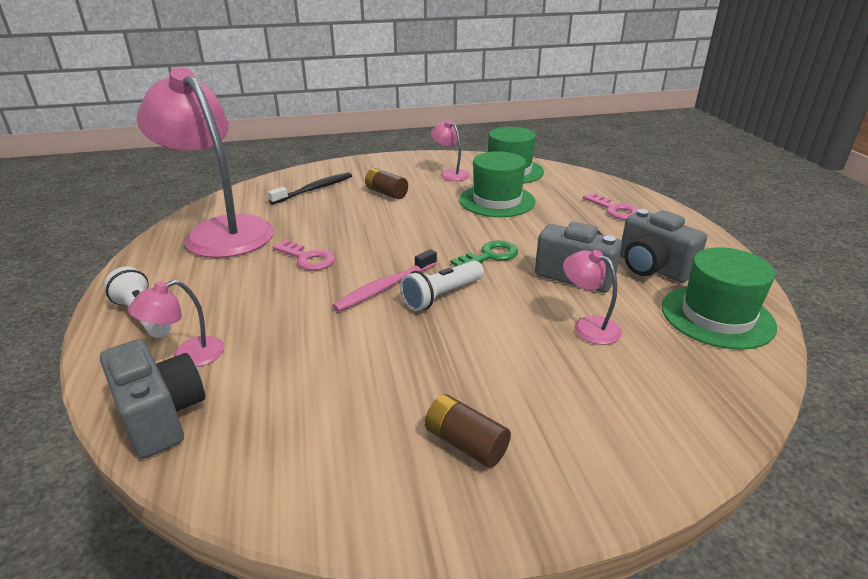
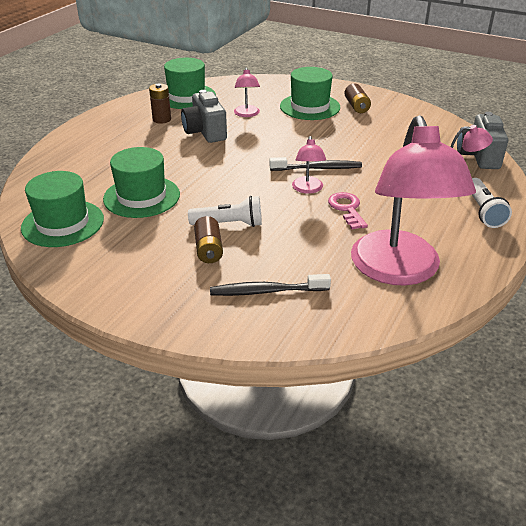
camera: 140 degrees left, 5 degrees up
pink toothbrush [332,249,437,312] -> black toothbrush [269,157,362,171]
white flashlight [400,261,484,311] -> white flashlight moved to [188,196,262,227]
pink lamp [431,120,469,181] -> pink lamp moved to [292,136,326,194]
green key [450,241,518,266] -> none
pink key [583,193,638,220] -> none
grey camera [620,209,707,283] -> brown battery [149,84,171,124]
none -> green hat [280,67,340,120]

